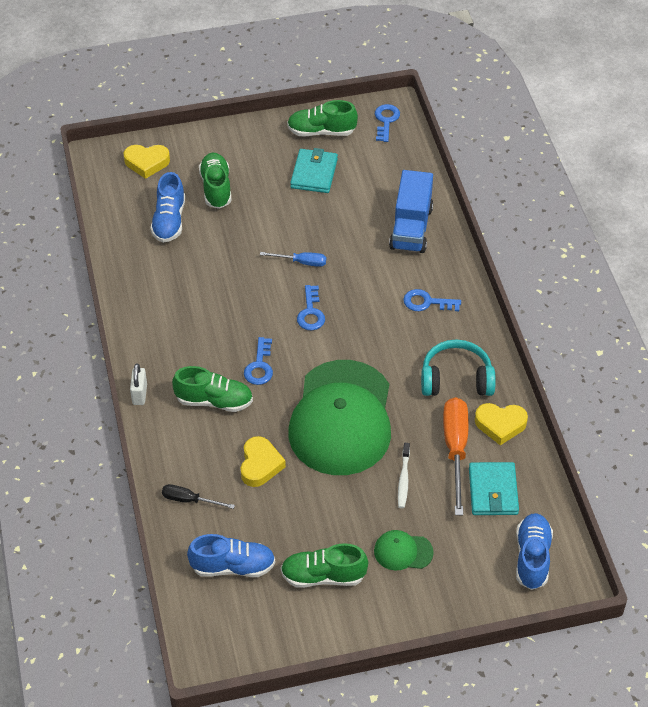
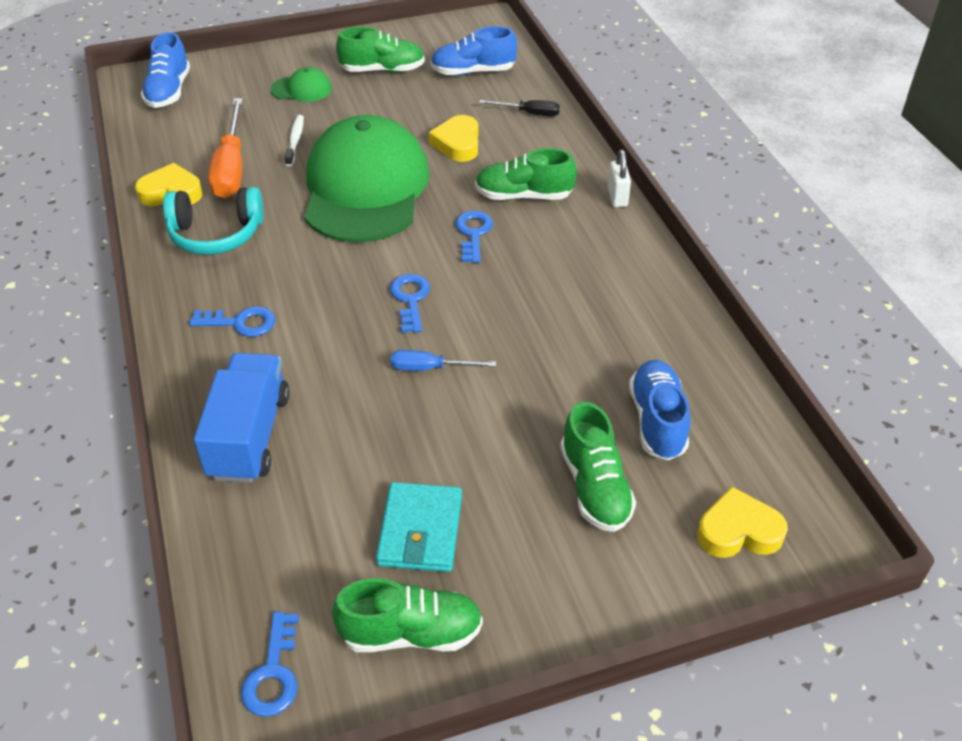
camera: 175 degrees right, 5 degrees down
turquoise wallet [469,462,519,515] -> none

